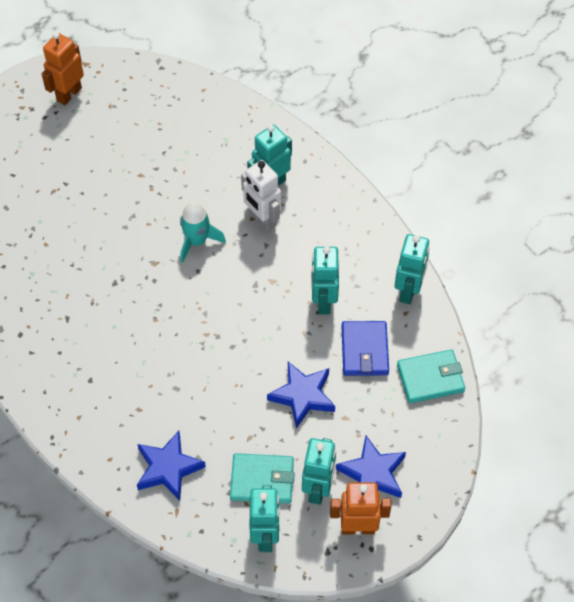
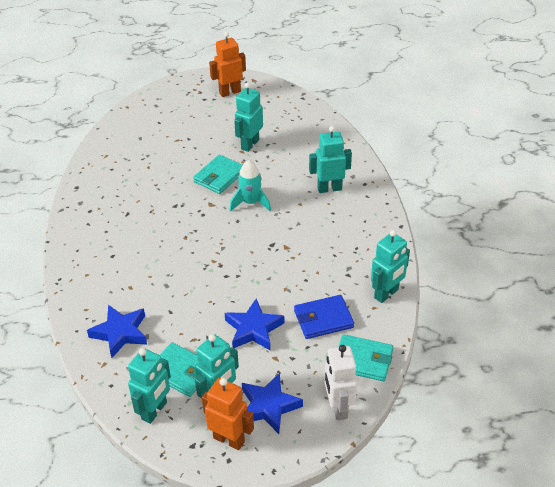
camera: 30 degrees right, 15 degrees down
white robot [241,160,281,231] -> white robot moved to [324,345,357,420]
turquoise robot [311,246,339,314] -> turquoise robot moved to [234,83,263,152]
blue wallet [341,321,389,376] -> blue wallet turned 45 degrees clockwise [294,295,354,339]
none -> turquoise wallet [193,155,243,194]

